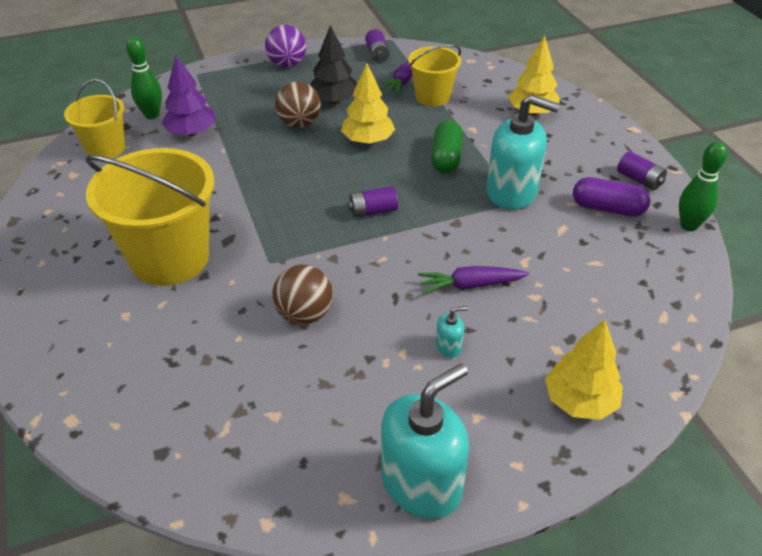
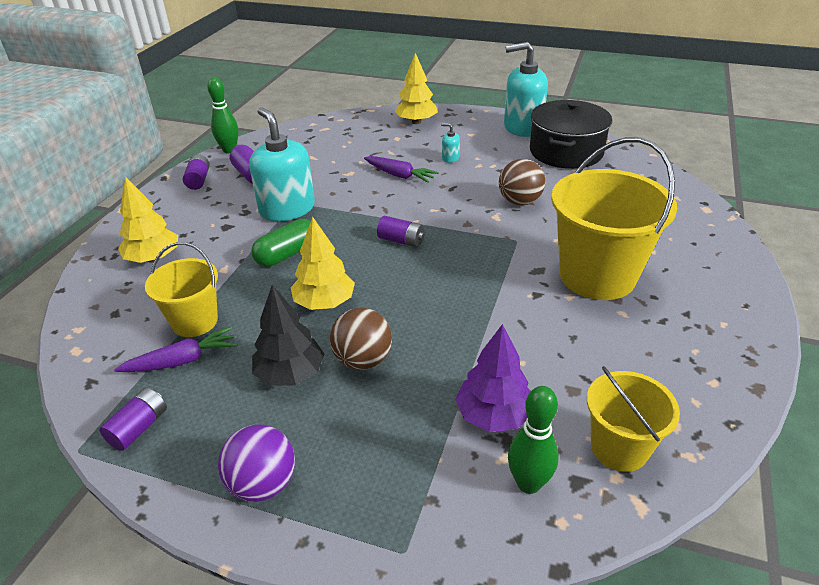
camera: 140 degrees left, 5 degrees down
none -> black pot [530,100,612,169]

